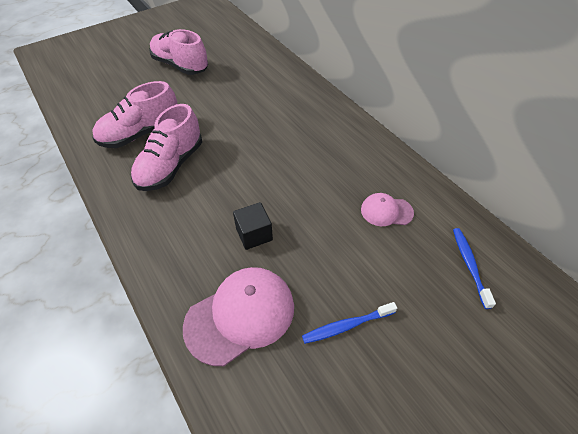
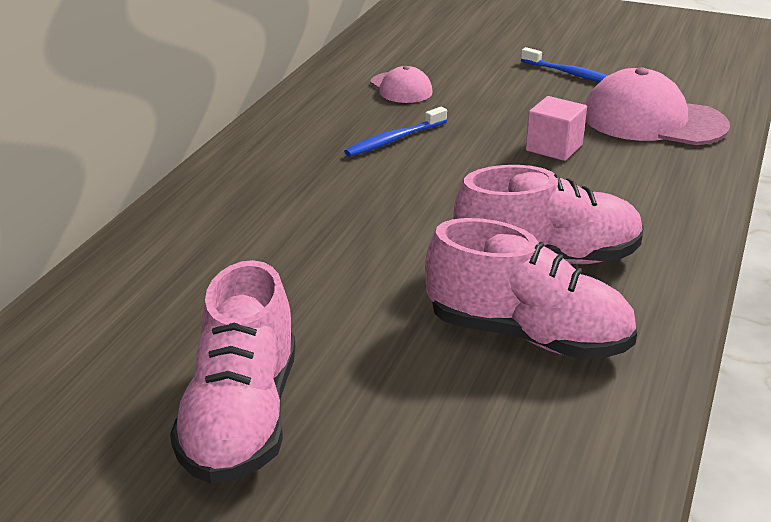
camera: 125 degrees left, 20 degrees down
black cube [233,202,273,250] -> pink cube [526,96,587,161]
blue toothbrush [453,228,496,309] -> blue toothbrush moved to [344,107,447,157]

